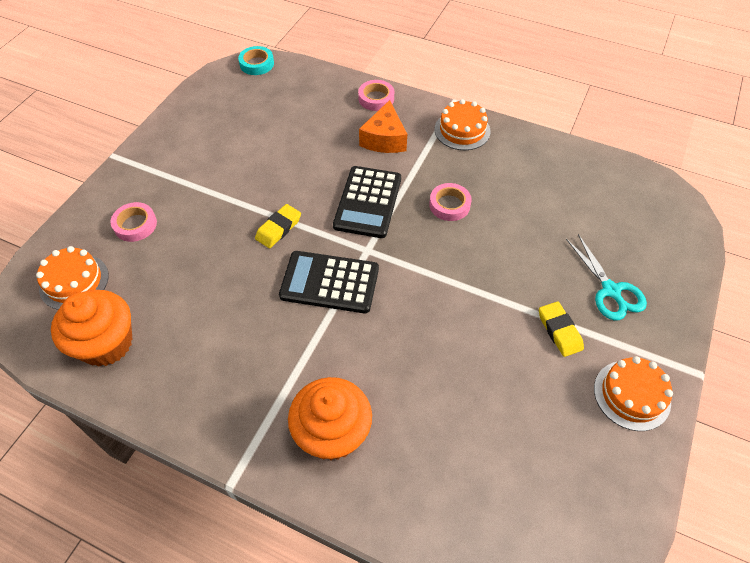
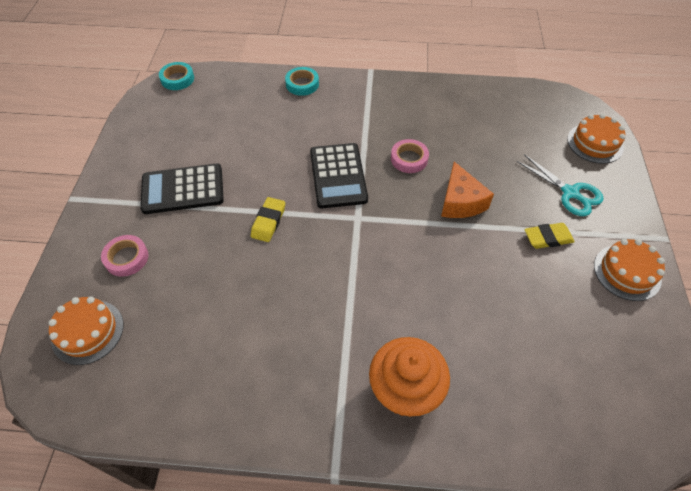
camera: 20 degrees left, 0 degrees up
orange cupcake [51,290,132,367] -> none
black calculator [279,251,379,313] -> black calculator moved to [140,164,224,214]
pink tape [358,80,394,111] -> turquoise tape [285,67,319,96]
orange cheese [359,100,407,153] -> orange cheese moved to [441,161,494,218]
orange cake [434,99,491,150] -> orange cake moved to [567,114,626,164]
yellow eraser [539,301,584,357] -> yellow eraser turned 60 degrees counterclockwise [525,223,574,249]

